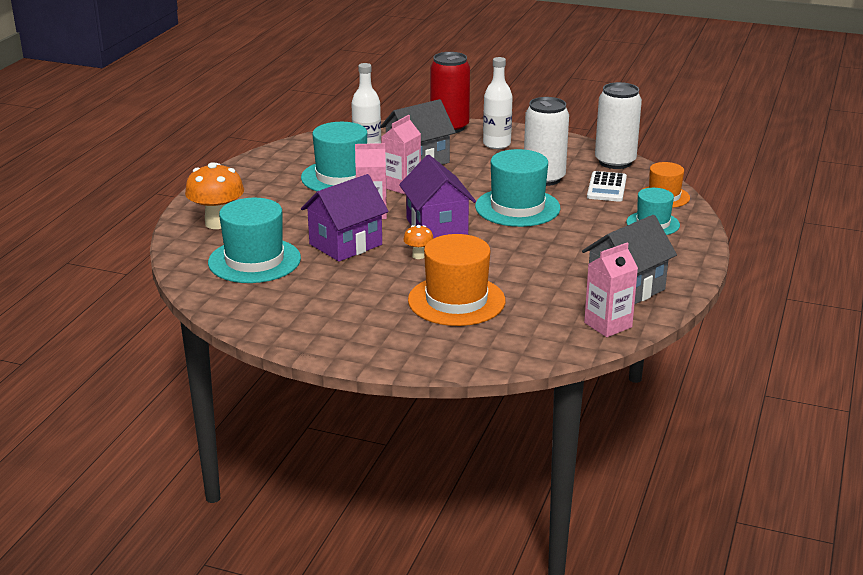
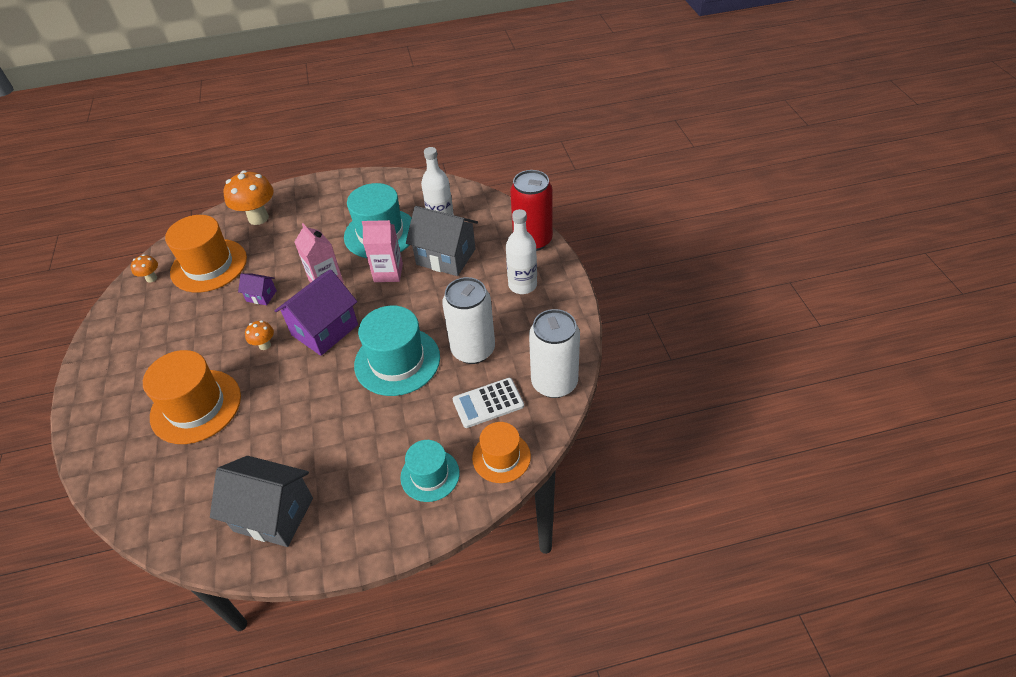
camera: 60 degrees right, 20 degrees up
turquoise hat [208,198,301,283] -> orange hat [165,215,247,292]
purple house [301,174,389,262] -> purple house [238,273,277,305], size x0.48
pink carton [584,243,638,337] -> none
none -> orange mushroom [131,254,158,283]

